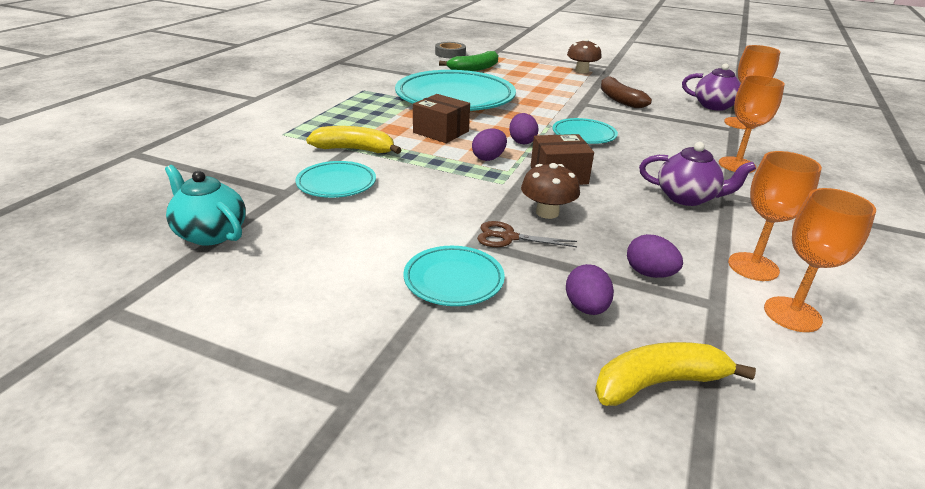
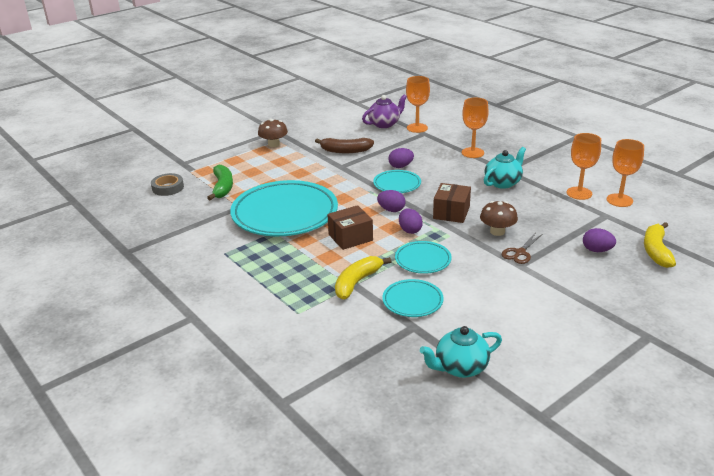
camera: 60 degrees left, 0 degrees up
turquoise plate [403,246,505,306] -> turquoise plate moved to [395,241,452,274]
purple egg [627,234,683,278] -> purple egg moved to [388,148,414,168]
purple teapot [639,142,756,206] -> turquoise teapot [484,147,526,189]

